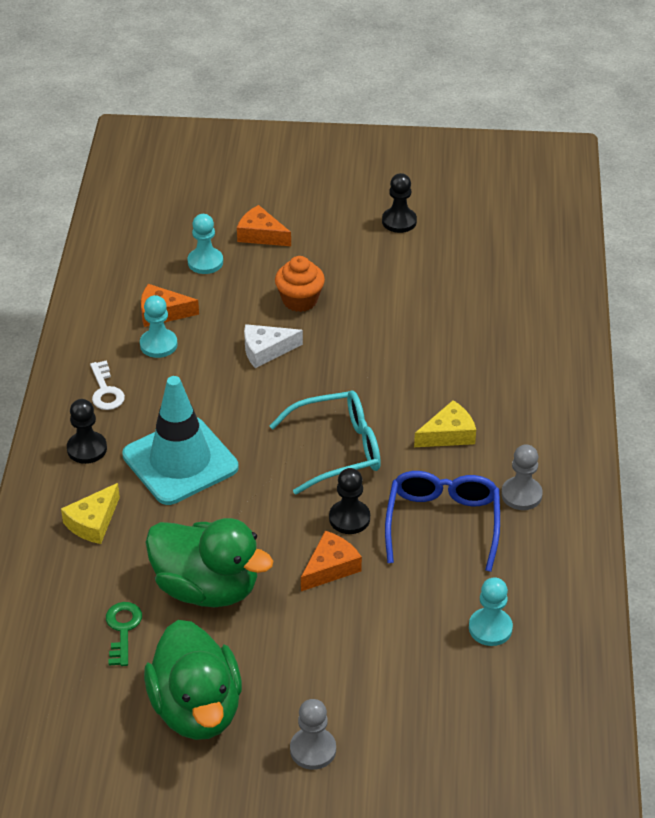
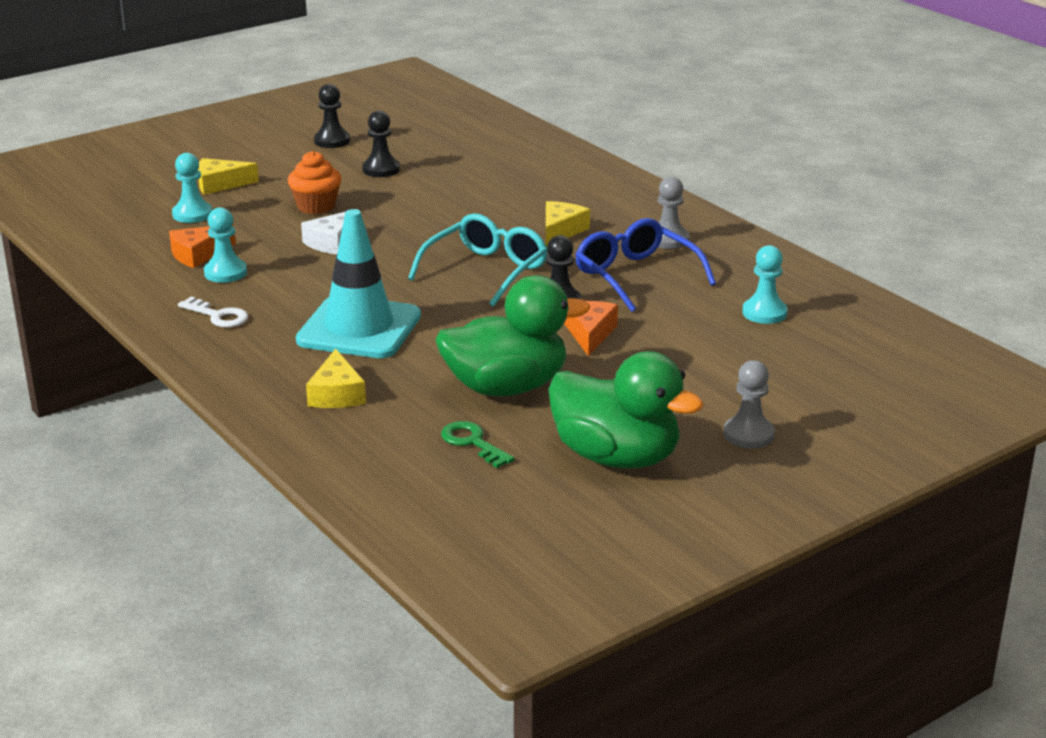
camera: 40 degrees left, 15 degrees down
black pawn [67,399,107,464] -> black pawn moved to [362,111,400,177]
orange cheese [237,205,291,246] -> yellow cheese [198,158,259,195]

